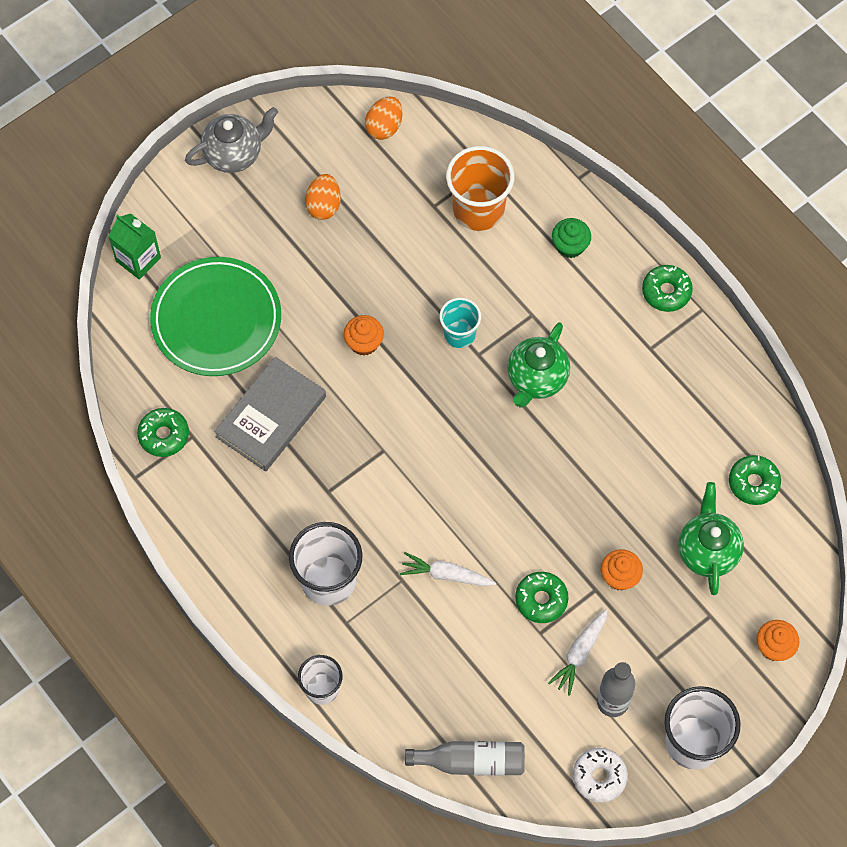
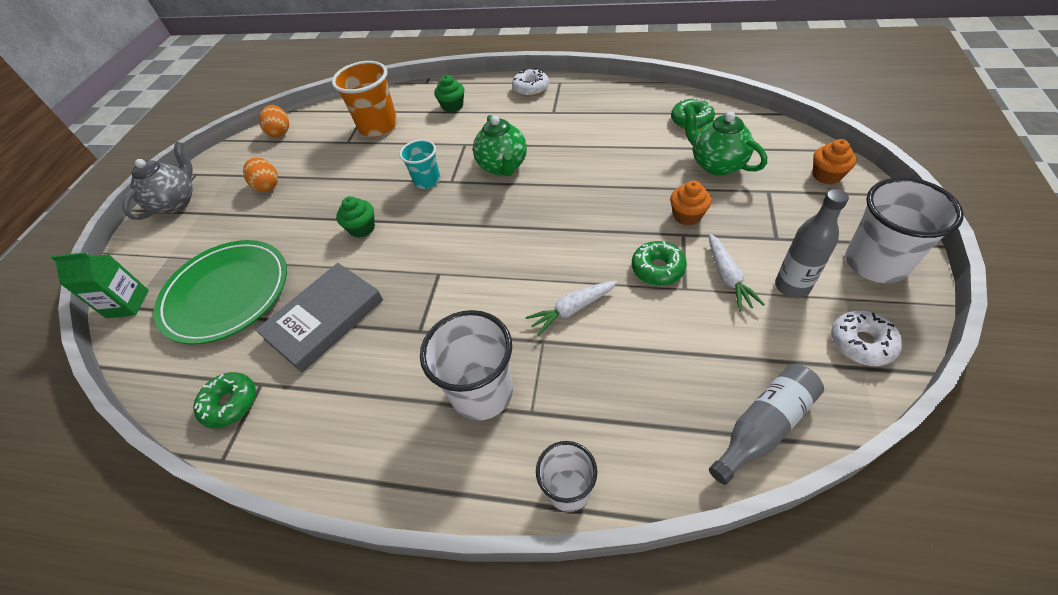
camera: 35 degrees left, 15 degrees down
grey book [214,357,326,471] -> grey book turned 45 degrees clockwise [255,263,383,373]
orange cupcake [344,315,384,356] -> green cupcake [336,196,375,238]
green donut [642,265,693,312] -> white donut [512,68,549,97]

